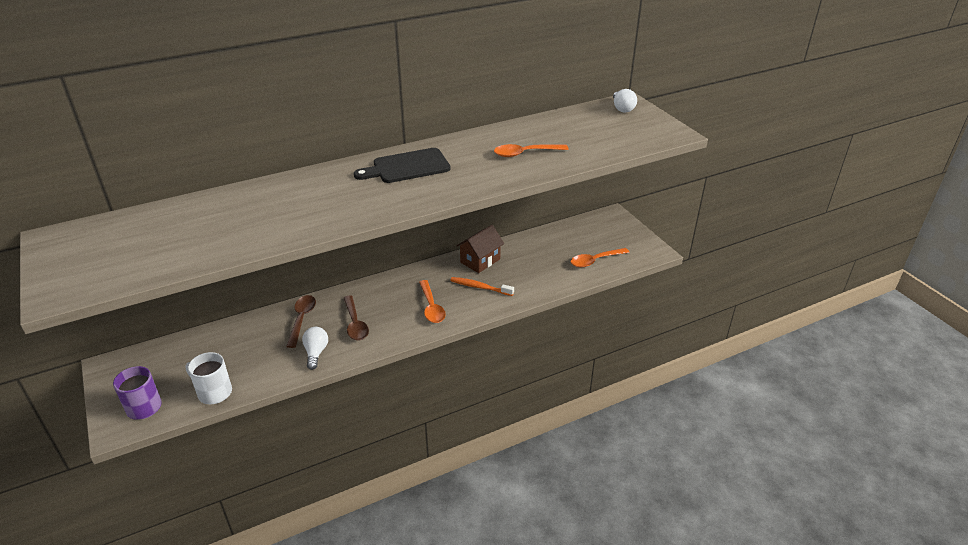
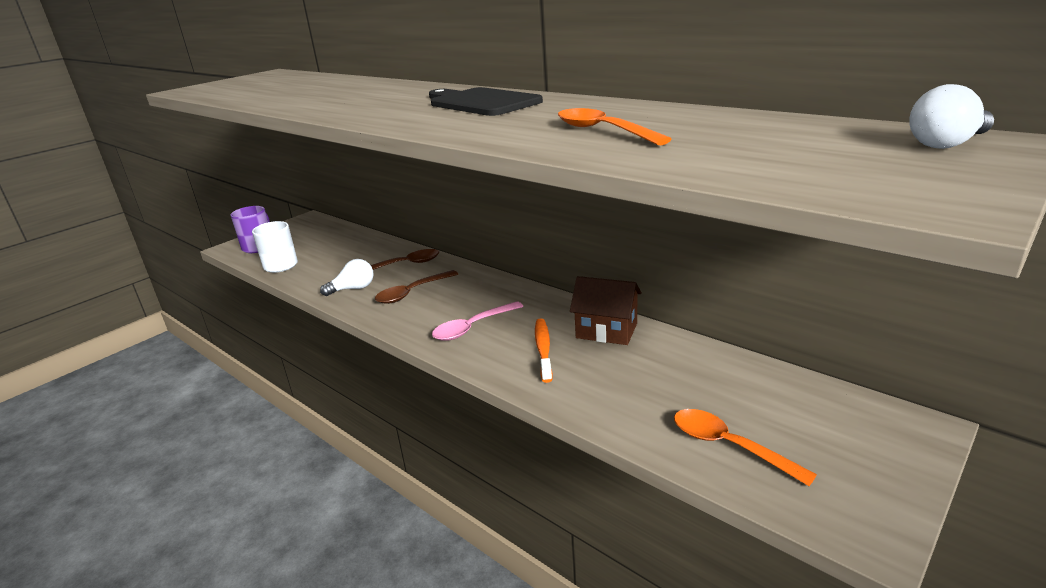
camera: 70 degrees right, 10 degrees down
orange spoon [419,280,446,323] -> pink spoon [432,301,524,341]

